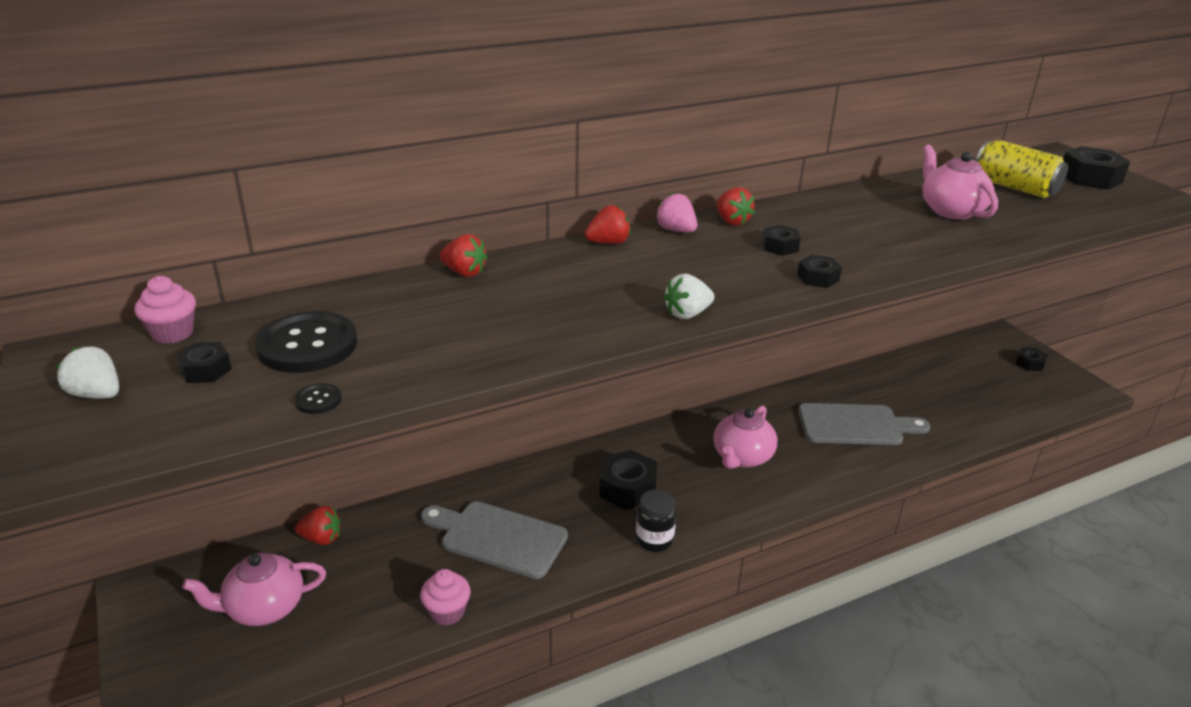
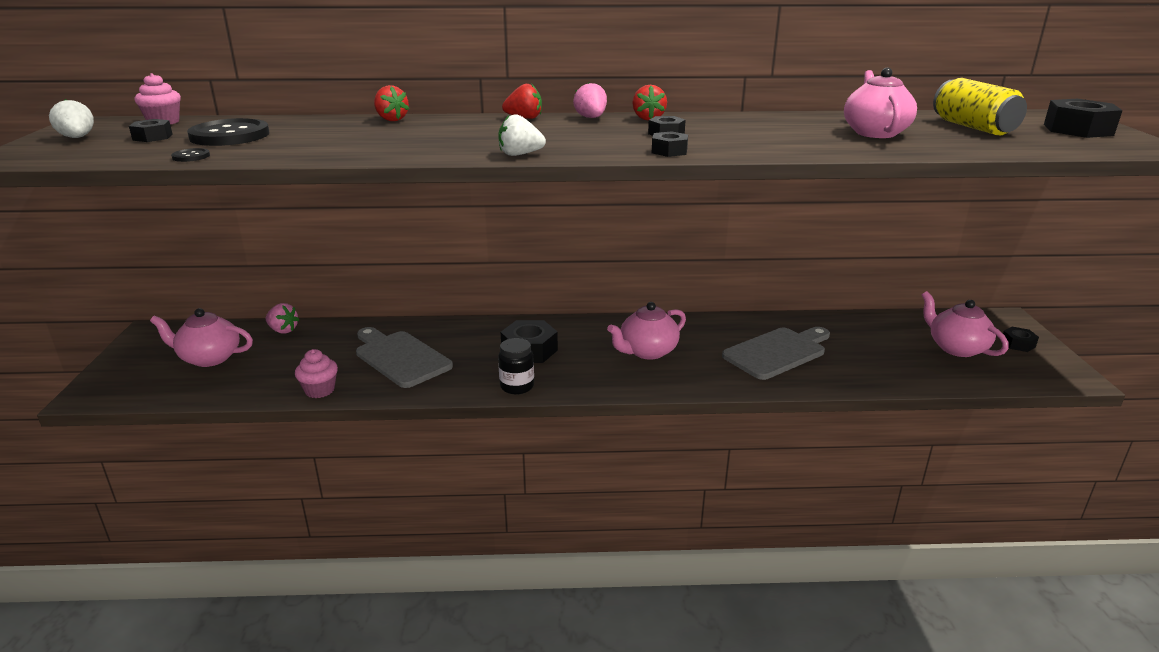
camera: 25 degrees right, 5 degrees down
red strawberry [295,506,341,545] -> pink strawberry [266,303,300,334]
grey cutting board [798,403,930,445] -> grey cutting board turned 60 degrees counterclockwise [722,327,830,380]
none -> pink teapot [922,291,1009,357]

